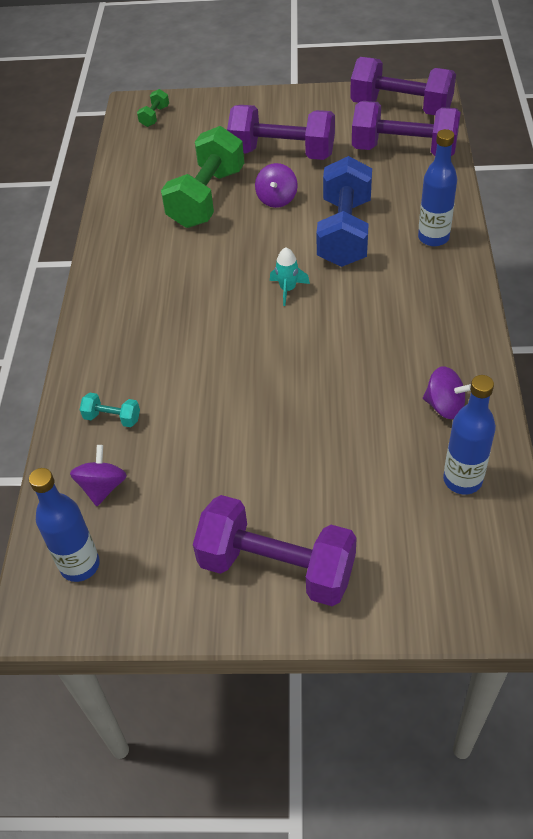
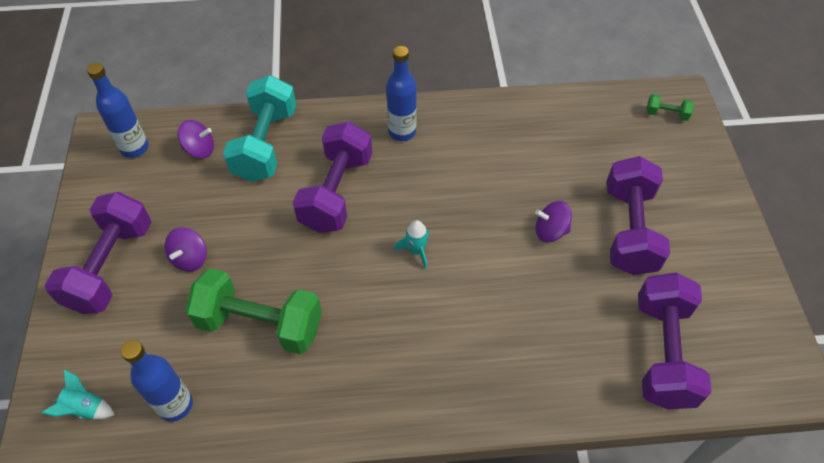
camera: 80 degrees right, 5 degrees up
turquoise dumbbell [80,393,140,427] -> turquoise dumbbell [223,75,296,182], size x2.36
green dumbbell [161,126,244,228] -> green dumbbell moved to [185,268,322,354]
blue dumbbell [316,156,372,267] -> none
purple dumbbell [350,57,456,115] -> purple dumbbell moved to [293,122,372,233]
blue bottle [418,129,457,246] -> blue bottle moved to [386,46,417,141]
purple spinning top [423,367,471,419] -> purple spinning top moved to [165,227,207,272]
none -> turquoise rocket [41,369,115,420]

